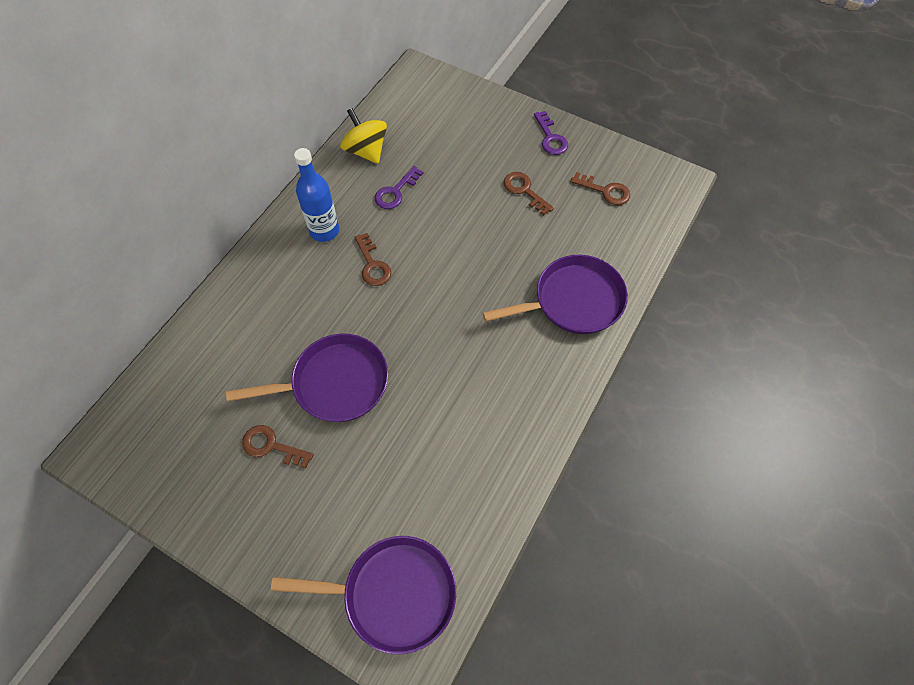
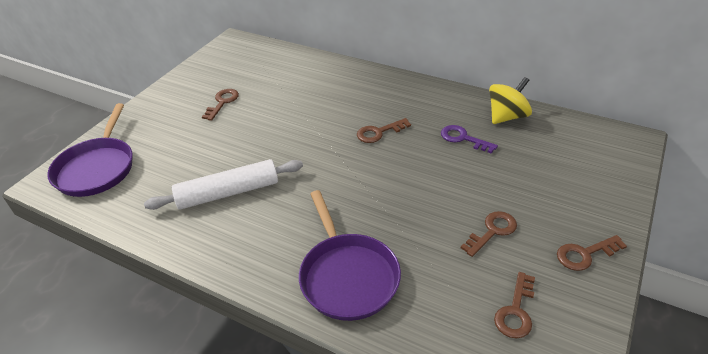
camera: 90 degrees right, 20 degrees down
purple pan [226,333,388,422] -> none
blue bottle [294,148,339,242] -> none
purple key [534,111,568,155] -> brown key [557,235,627,271]
none -> white rolling pin [144,159,303,210]

